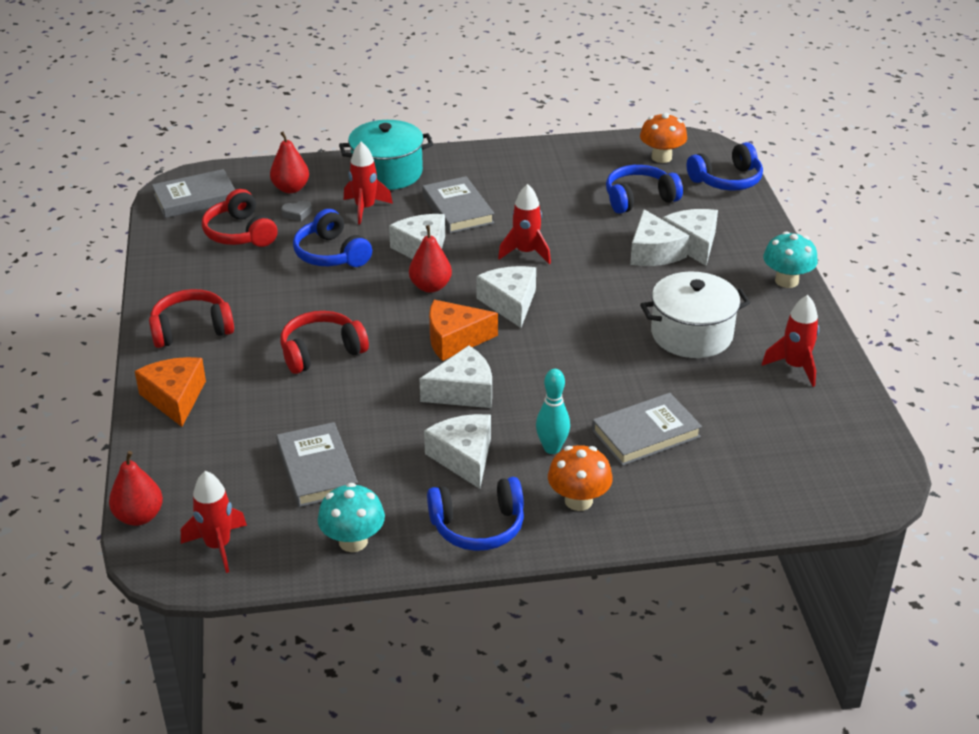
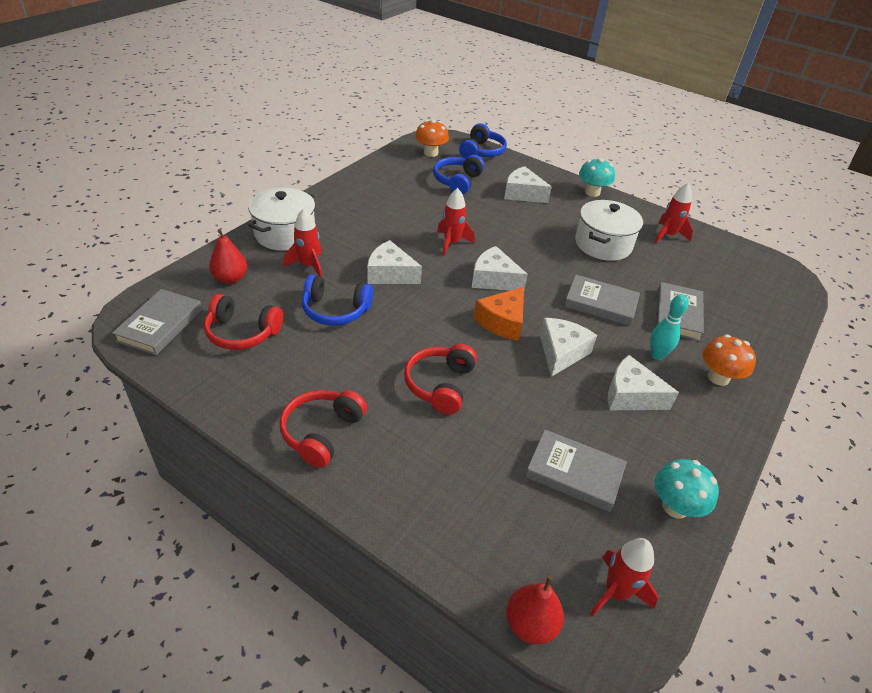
camera: 50 degrees left, 5 degrees up
orange cheese [135,357,206,427] -> none
grey heart [281,200,312,221] -> none
turquoise pot [339,120,433,190] -> white pot [248,188,315,251]
red pear [409,225,452,293] -> none
grey book [422,176,494,234] -> grey book moved to [564,275,640,326]
blue headphones [427,477,524,551] -> none
white cheese [630,209,689,266] -> none

